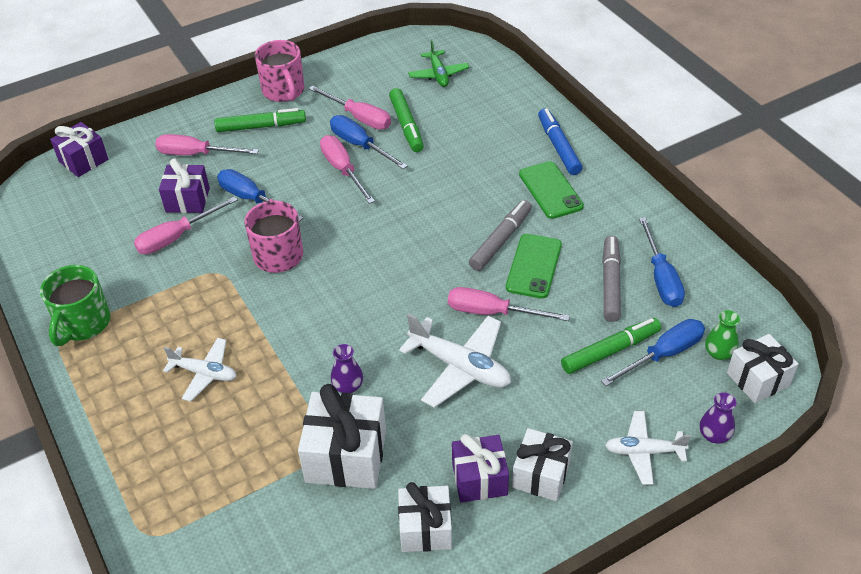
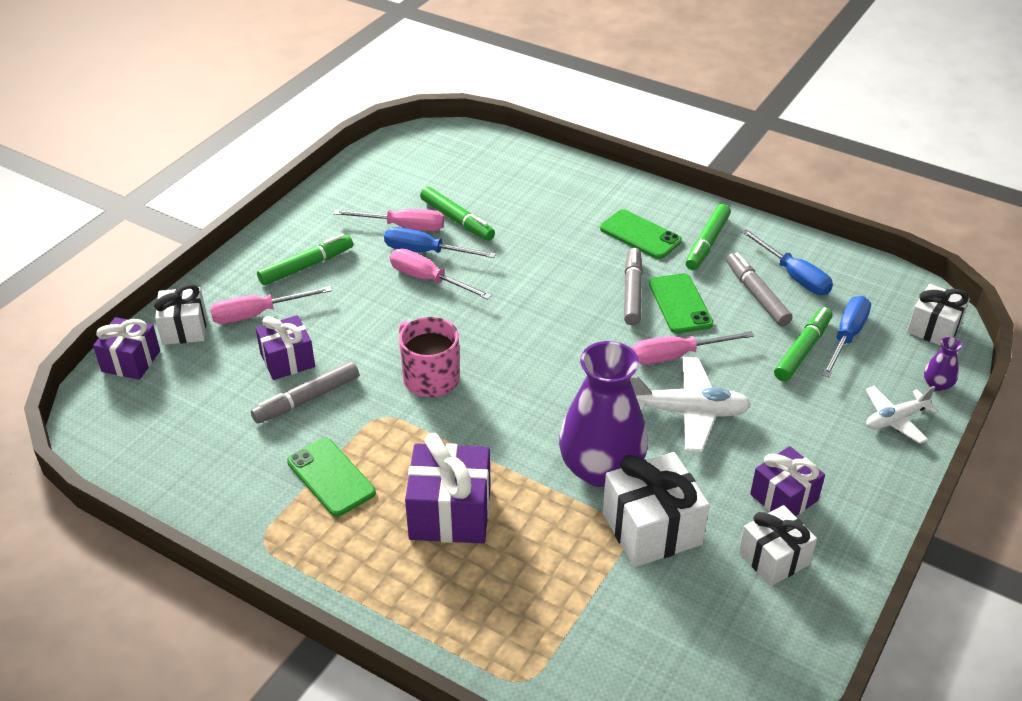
camera: 30 degrees left, 5 degrees down
green mug [40,265,111,346] -> none
pink screwdriver [134,196,238,254] -> grey marker [251,361,359,424]
white plane [163,338,237,402] -> purple gift [405,433,491,543]
blue screwdriver [217,169,304,222] -> none
pink mug [255,40,304,102] -> none
purple vase [331,344,363,393] -> purple vase [559,341,648,487], size x2.50
green plane [408,40,469,87] -> none
white gift [512,428,573,501] -> white gift moved to [154,284,206,345]
blue marker [538,108,582,175] -> none
green vase [705,310,740,360] -> none
none -> green phone [287,438,376,517]
none -> green marker [686,204,731,270]

